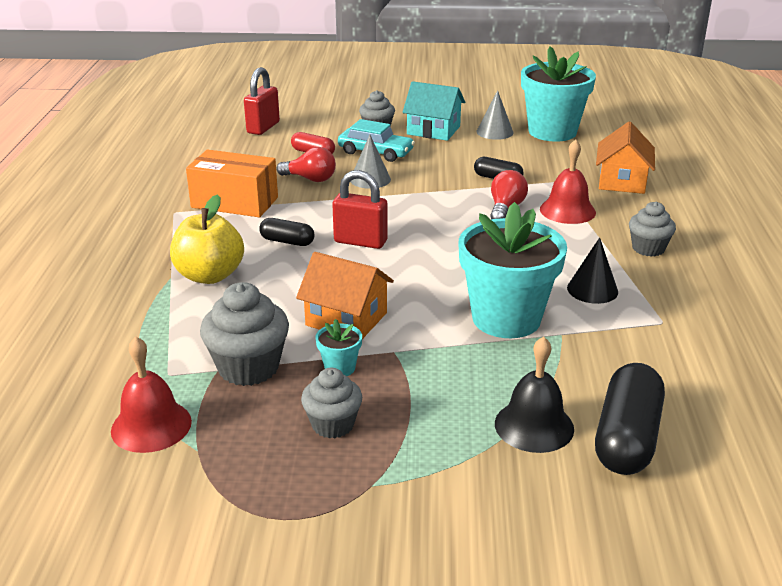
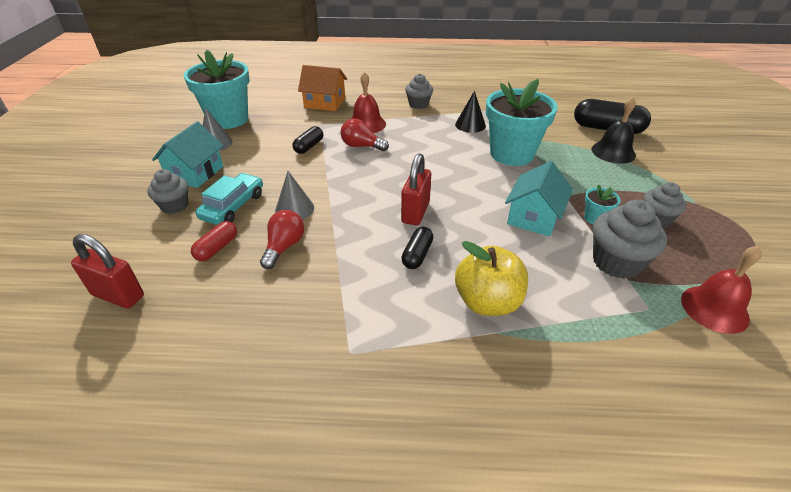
camera: 90 degrees left, 10 degrees up
orange box [186,150,278,217] -> none
orange house [296,252,394,339] -> turquoise house [505,161,573,237]

